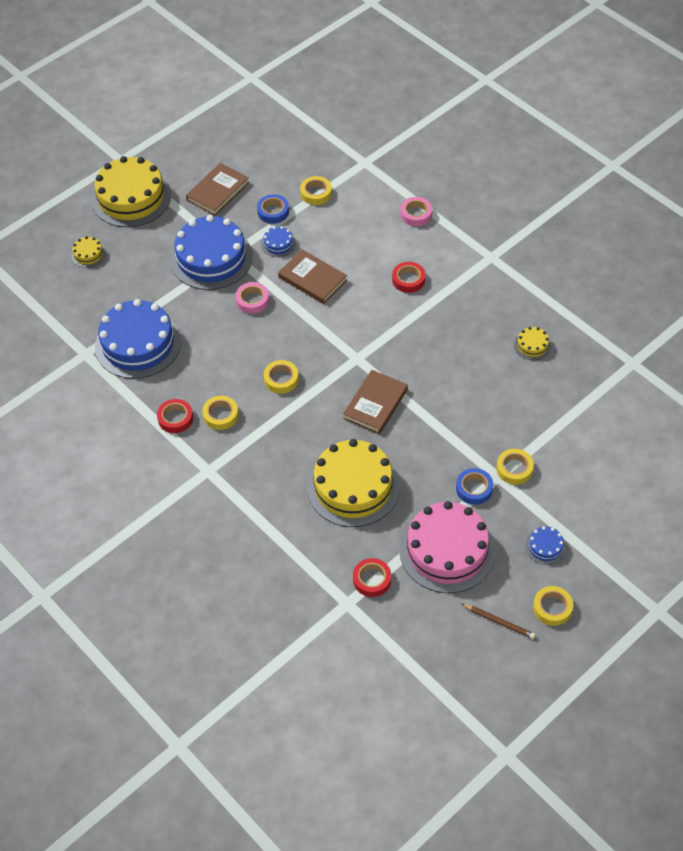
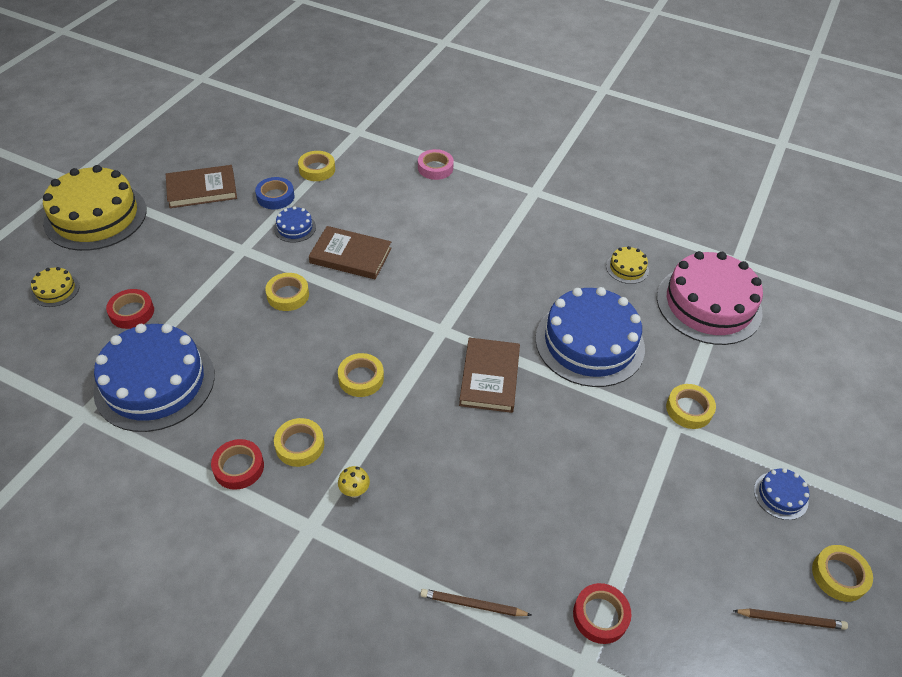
camera: 25 degrees left, 5 degrees down
blue cake [170,215,253,290] -> blue cake moved to [535,287,645,387]
brown book [186,163,249,216] -> brown book turned 60 degrees clockwise [166,165,237,208]
pink tape [235,282,269,314] -> yellow tape [265,273,309,311]
yellow cake [307,439,400,527] -> none
red tape [392,262,425,293] -> red tape moved to [106,289,154,329]
pink cake [399,501,496,593] -> pink cake moved to [657,251,763,345]
blue tape [456,468,493,505] -> none
none -> yellow mushroom [338,466,370,498]
none -> brown pencil [420,589,532,616]

